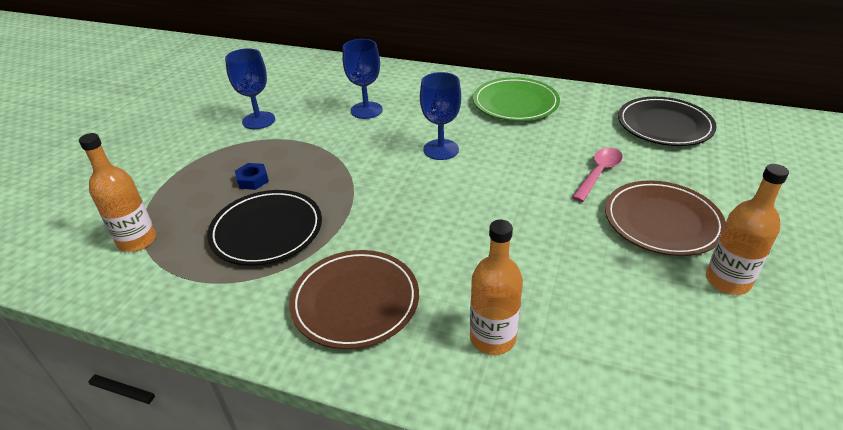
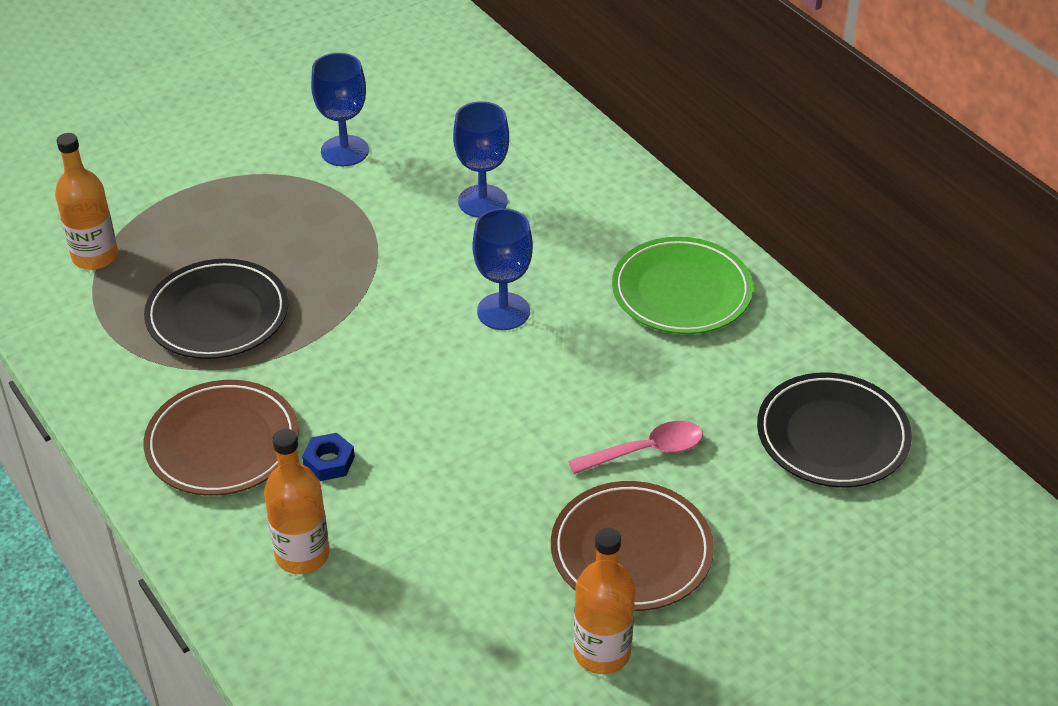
camera: 35 degrees right, 5 degrees up
blue nut [235,163,269,190] -> blue nut moved to [302,433,355,481]

